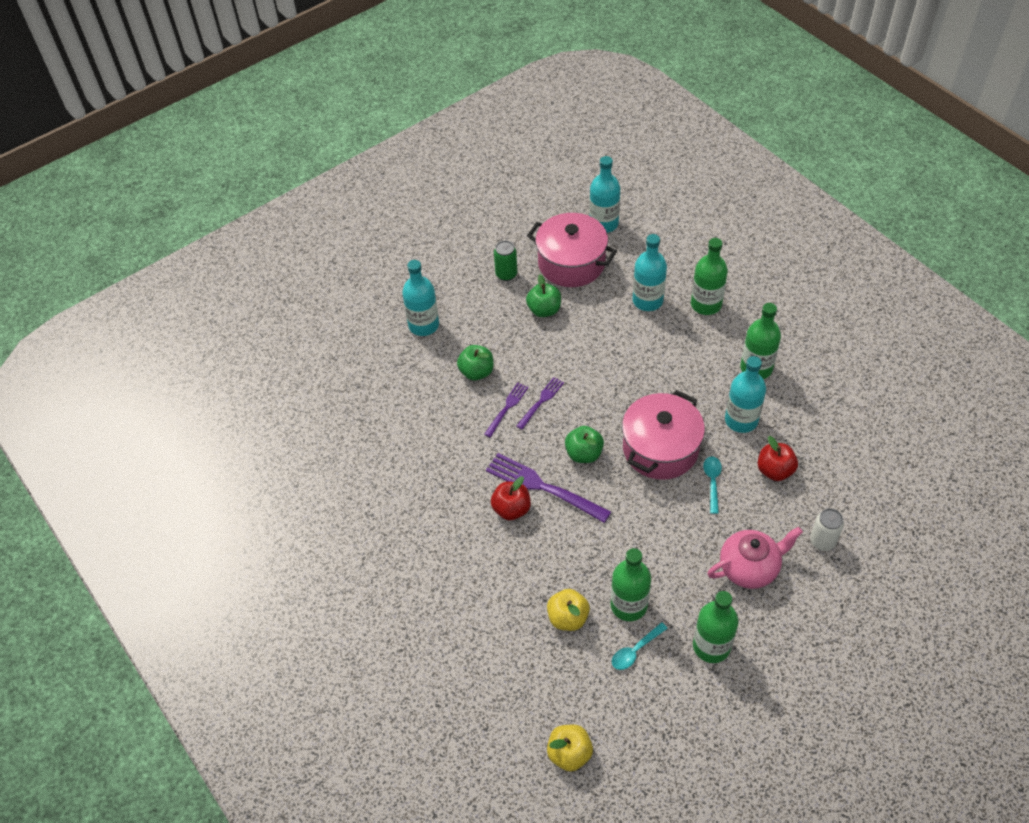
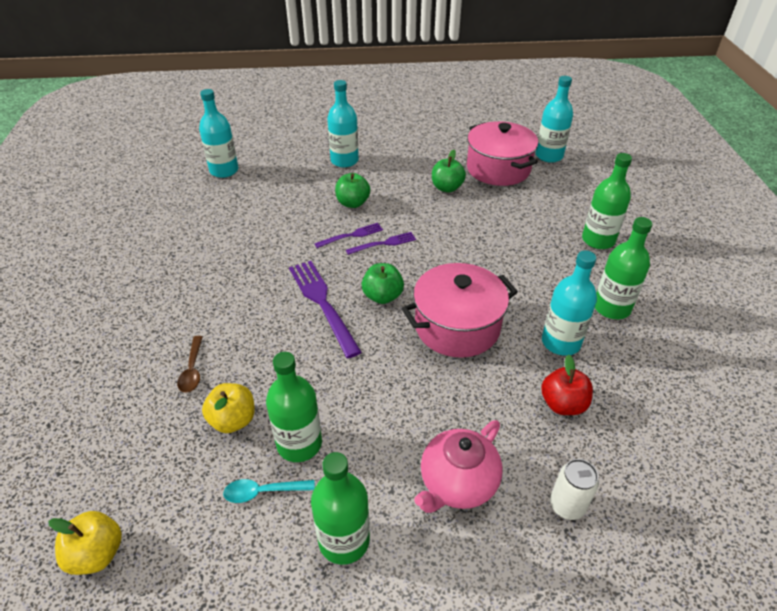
camera: 30 degrees right, 10 degrees down
red apple [491,476,531,520] -> none
green can [494,241,517,281] -> none
turquoise bottle [632,234,667,311] -> turquoise bottle moved to [199,89,238,178]
turquoise spoon [703,456,722,514] -> none
pink teapot [708,527,803,589] -> pink teapot turned 120 degrees clockwise [414,420,503,513]
none -> brown spoon [177,336,203,393]

